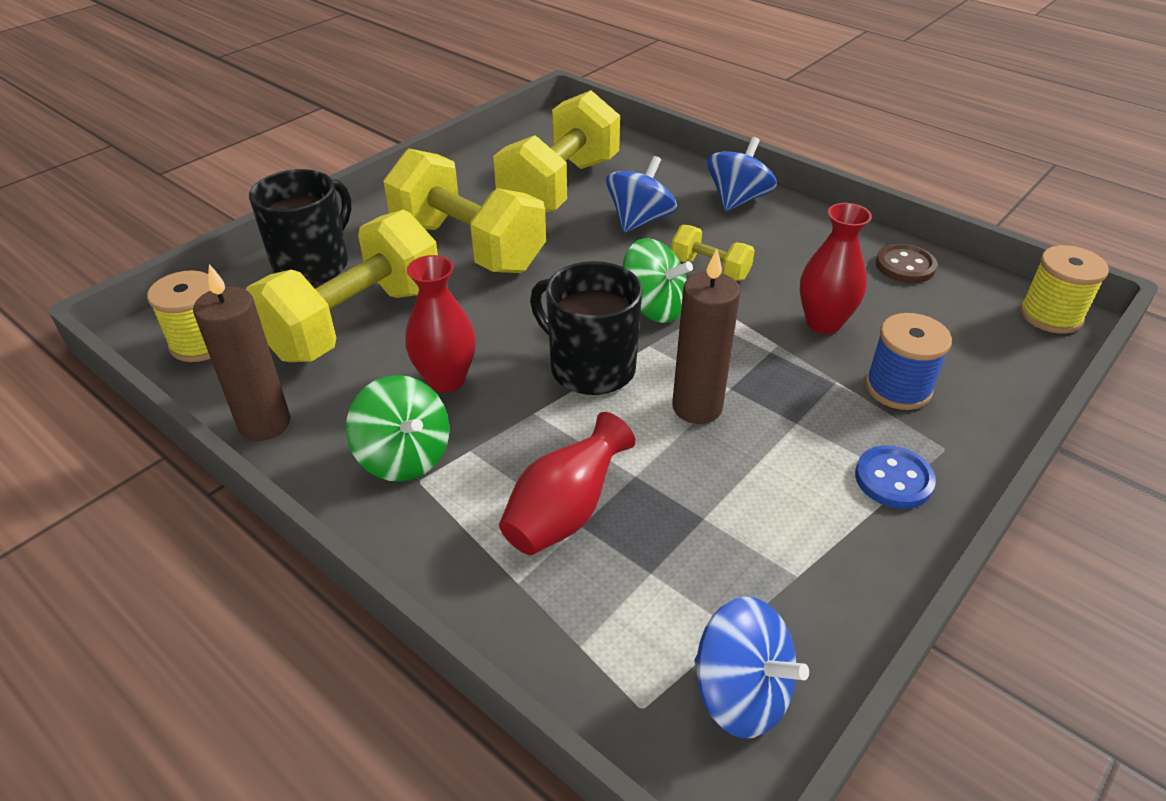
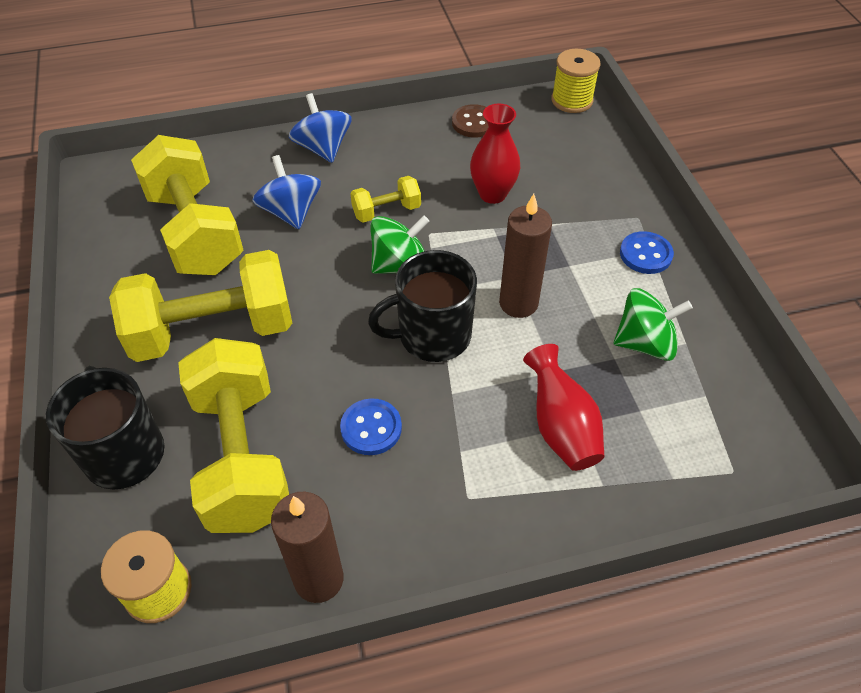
camera: 55 degrees left, 10 degrees up
green spinning top [346,375,450,482] -> green spinning top moved to [614,288,693,361]
red vase [405,255,476,392] -> blue button [340,398,402,455]
blue spinning top [694,597,809,738] -> none
blue spool [865,313,952,410] -> none

